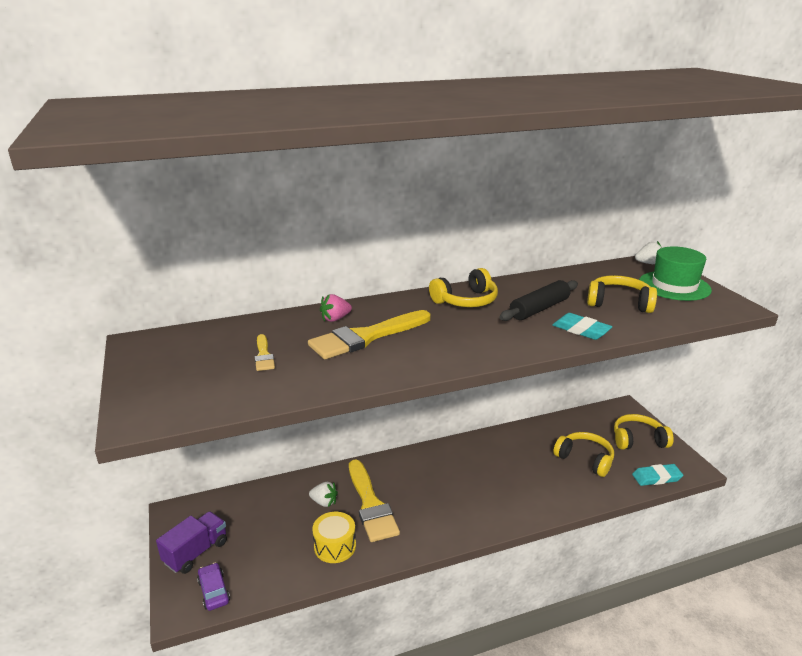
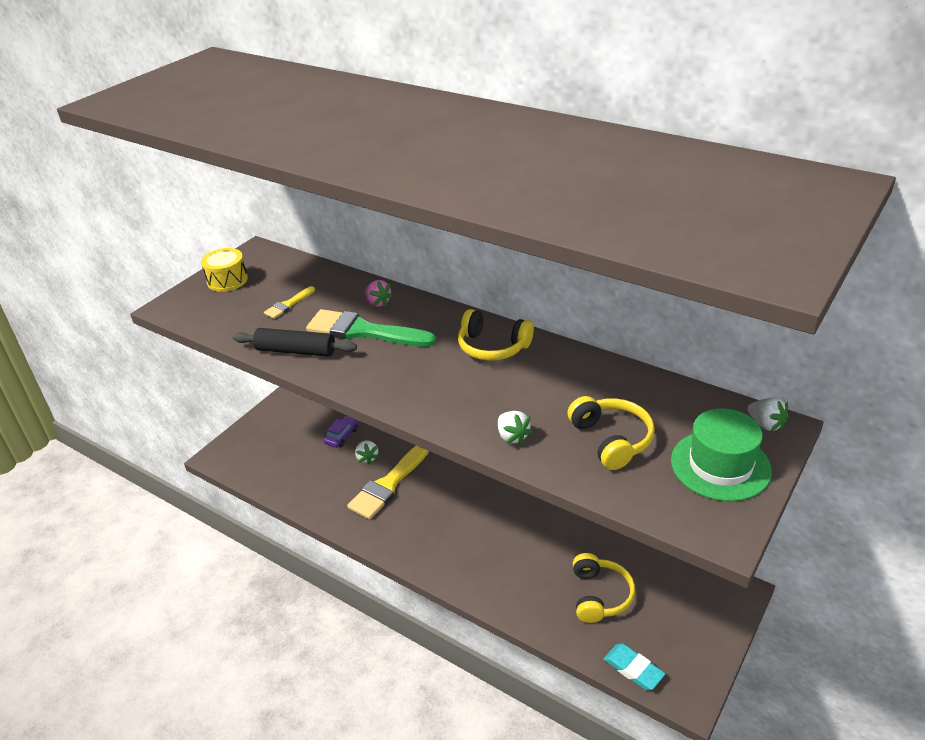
camera: 55 degrees right, 10 degrees up
purple truck [156,511,227,574] -> none
purple car [197,563,230,611] -> purple car moved to [324,416,358,448]
yellow brush [308,310,430,359] -> green brush [306,309,436,347]
yellow drum [312,512,356,563] -> yellow drum moved to [201,248,248,292]
pink strawberry [320,294,352,322] -> pink strawberry turned 150 degrees counterclockwise [365,280,393,307]
black rolling pin [499,280,578,321] -> black rolling pin moved to [233,328,357,357]
turquoise eraser [552,313,612,340] -> white strawberry [498,411,533,445]
yellow headphones [614,414,674,450] -> none

